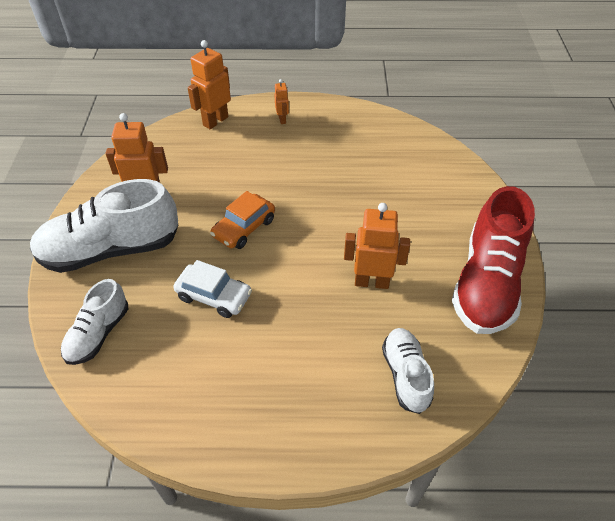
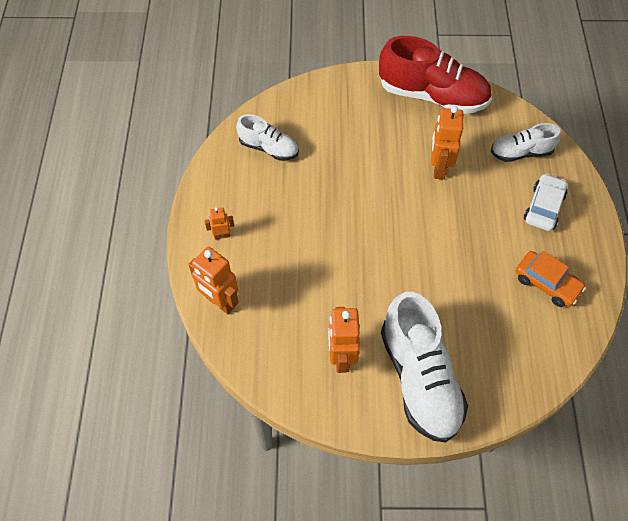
camera: 90 degrees left, 10 degrees up
white shoe [61,279,128,365] -> white shoe moved to [236,114,299,161]
white car [173,260,252,318] -> white car moved to [524,174,568,231]
orange car [210,191,275,249] -> orange car moved to [516,251,586,307]

